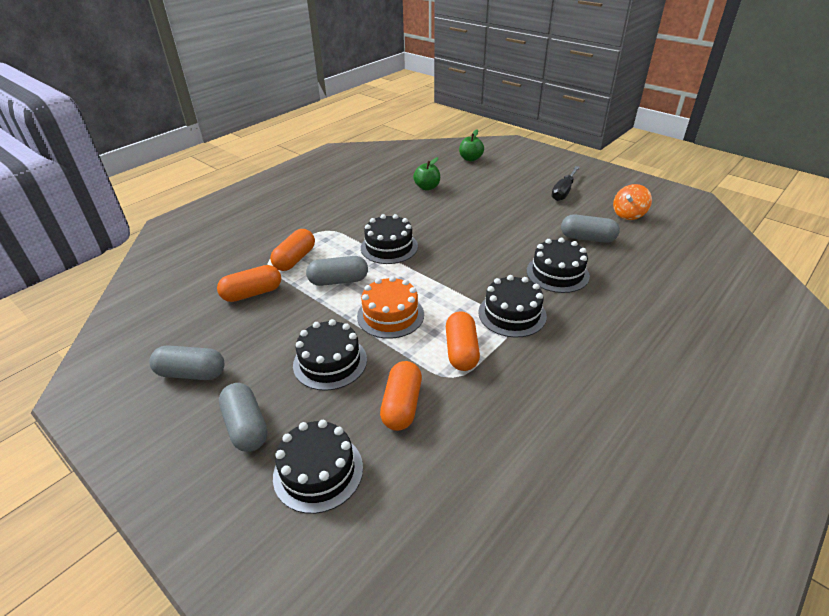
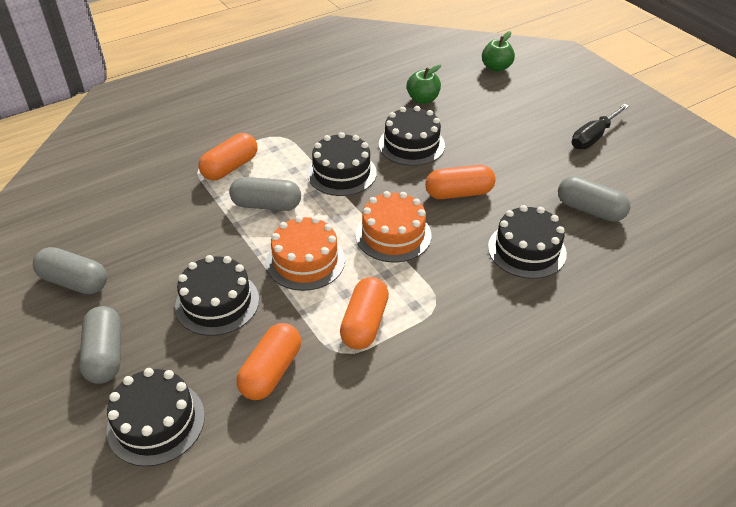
camera: 15 degrees right, 5 degrees up
orange capsule [217,265,281,302] -> orange capsule moved to [425,165,496,199]
black cake [478,275,547,337] -> black cake moved to [379,106,445,166]
orange spinning top [613,184,652,220] -> none
none -> orange cake [355,191,432,263]

